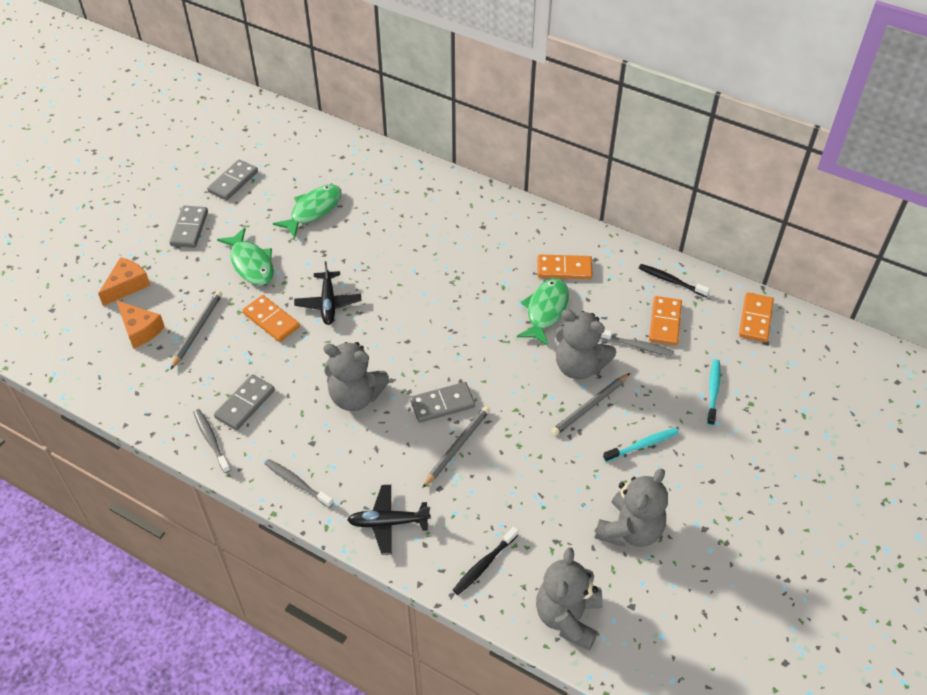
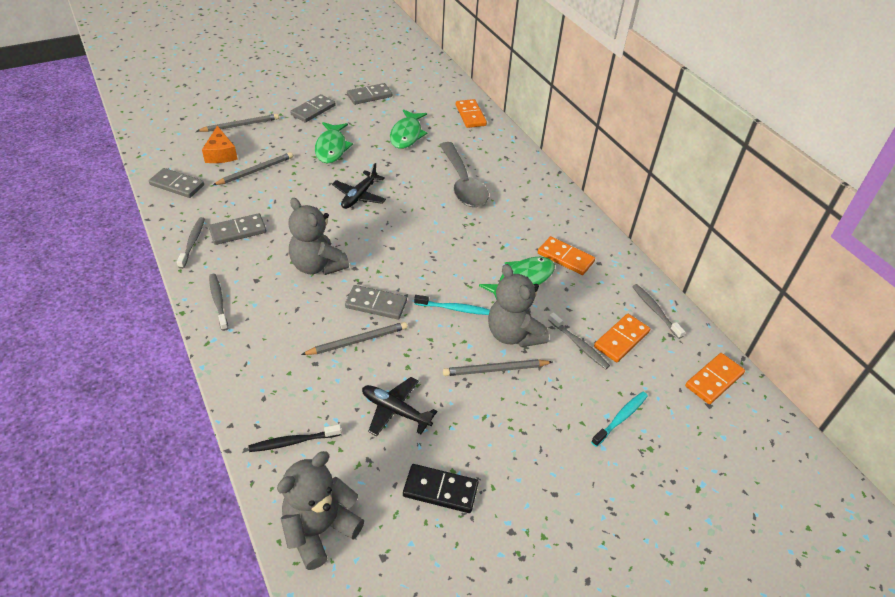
camera: 30 degrees right, 5 degrees down
orange cheese [98,257,151,306] -> grey pencil [197,114,279,132]
orange domino [242,295,300,342] -> orange domino moved to [456,99,487,128]
green fish [273,185,342,238] -> green fish turned 120 degrees clockwise [390,109,428,149]
black plane [347,485,431,555] -> black plane moved to [362,377,437,436]
grey teddy bear [595,468,668,547] -> black domino [403,464,479,513]
turquoise toothbrush [603,428,679,462] -> turquoise toothbrush moved to [414,295,490,315]
black toothbrush [639,264,710,297] -> grey toothbrush [632,284,685,339]
none -> grey domino [149,168,204,198]
none -> grey spoon [440,142,489,207]

